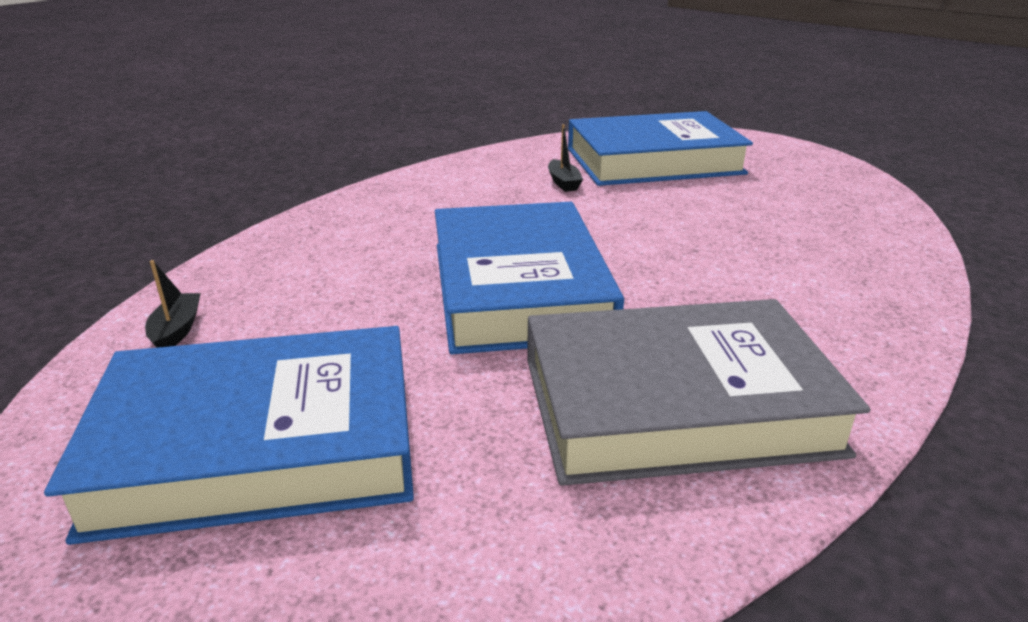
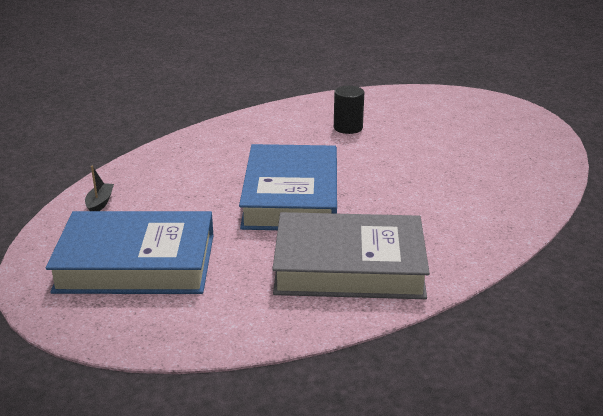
camera: 10 degrees right, 0 degrees up
black boat [548,124,583,192] -> black cylinder [334,86,364,134]
blue book [568,111,753,186] -> none

